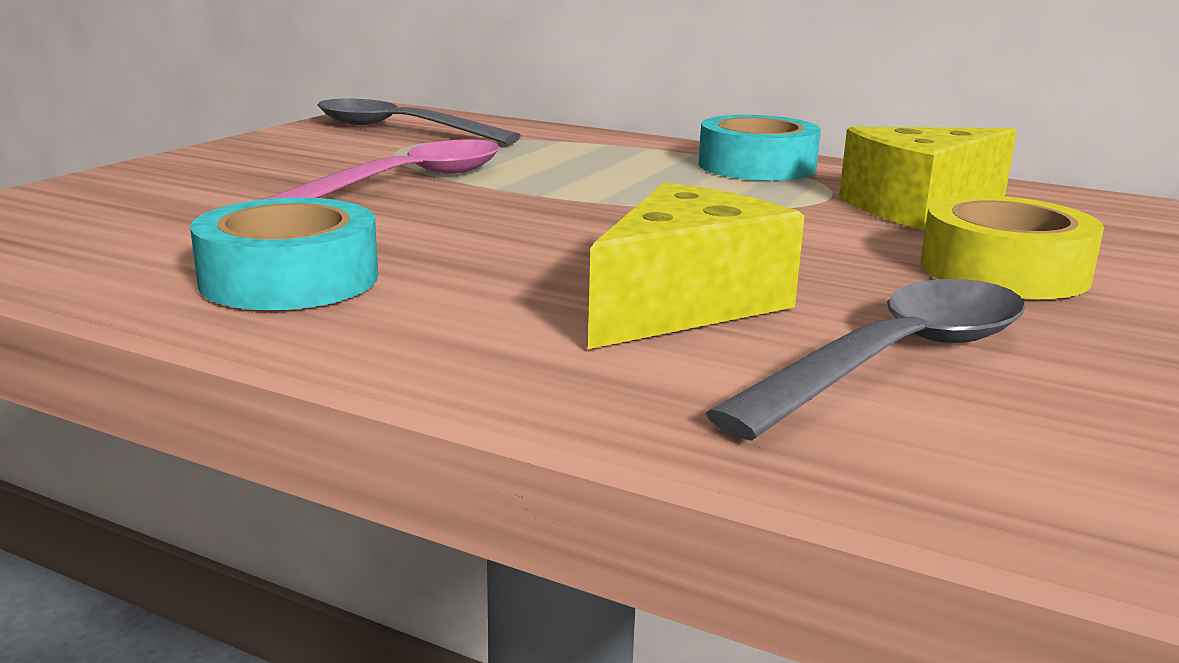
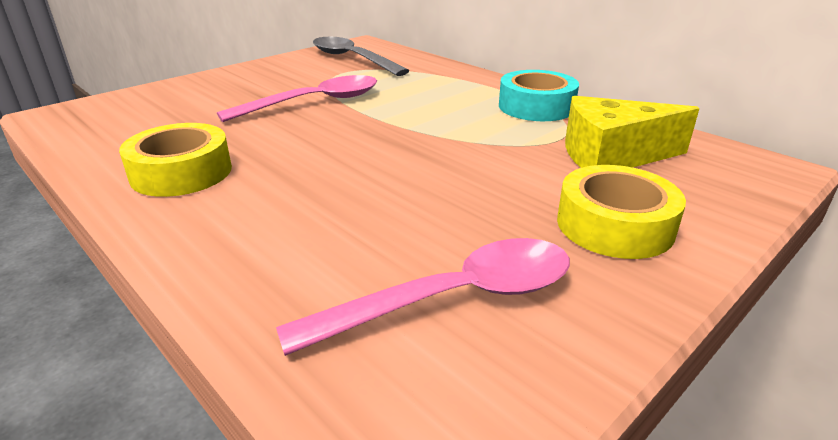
camera: 20 degrees right, 10 degrees up
turquoise tape [190,198,378,310] -> yellow tape [119,123,232,197]
yellow cheese [588,183,805,349] -> none
grey spoon [706,279,1025,441] -> pink spoon [276,238,570,356]

